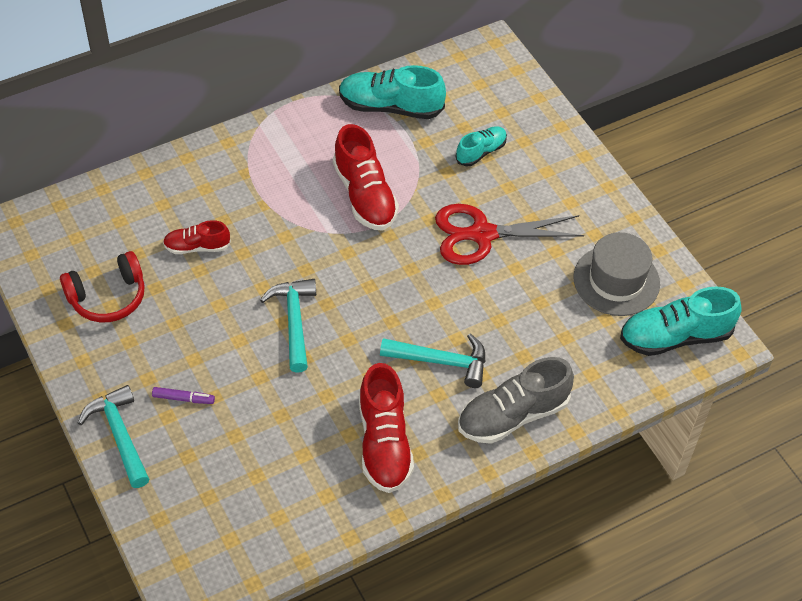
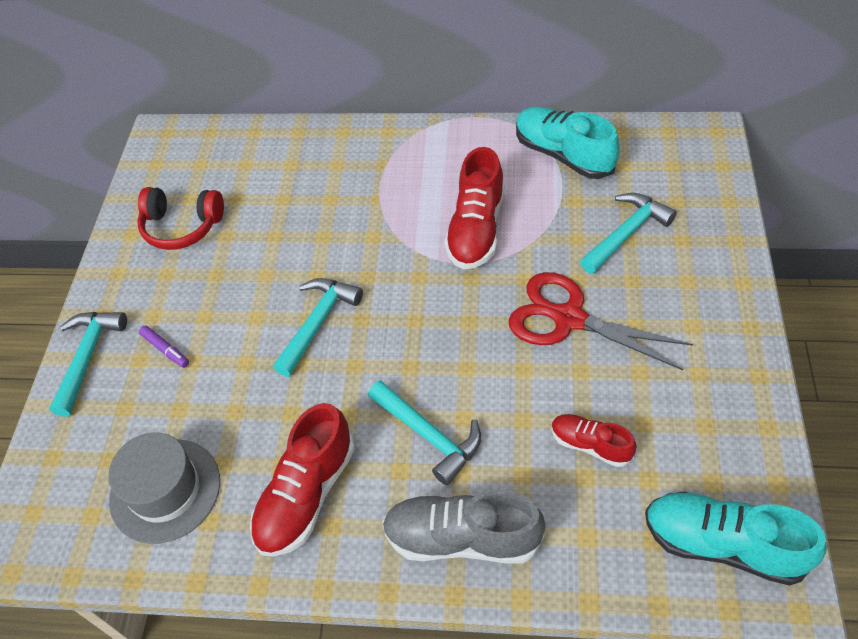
camera: 40 degrees right, 0 degrees up
red shoe [163,220,231,254] -> red shoe moved to [551,414,637,467]
turquoise shoe [456,126,507,166] -> turquoise hammer [580,193,677,274]
grey hat [573,232,660,316] -> grey hat moved to [108,432,220,544]

